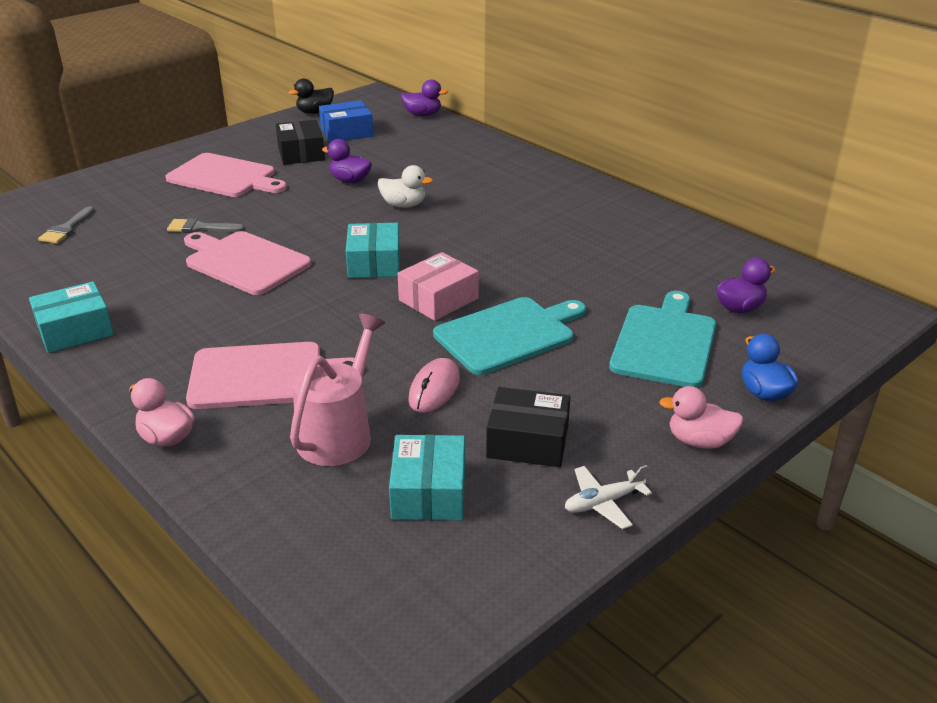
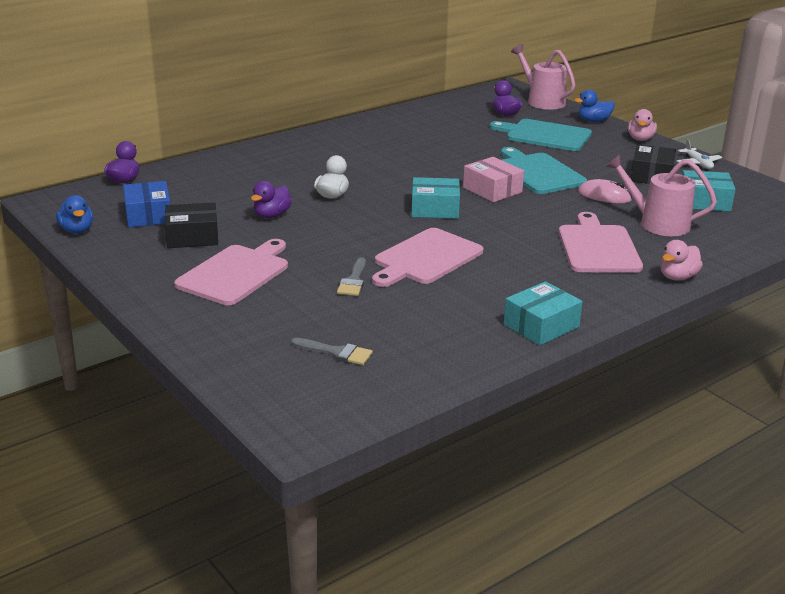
camera: 85 degrees left, 5 degrees down
turquoise box [29,281,113,353] -> turquoise box turned 75 degrees clockwise [504,281,583,346]
black duck [289,78,334,114] -> blue duck [56,195,93,234]
none -> pink watering can [511,44,576,110]

